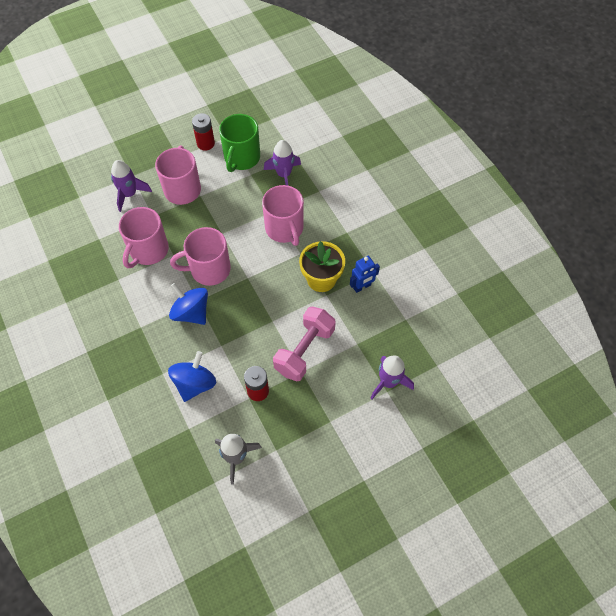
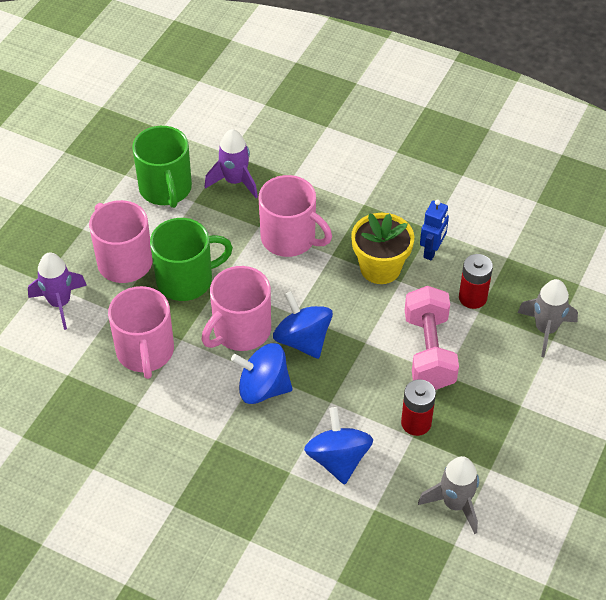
camera: 35 degrees left, 10 degrees down
red battery [192,113,215,150] -> red battery moved to [459,254,493,309]
purple rocket [370,355,414,400] -> grey rocket [518,279,578,357]
none -> green mug [150,218,233,301]
none -> blue spinning top [273,291,333,359]

